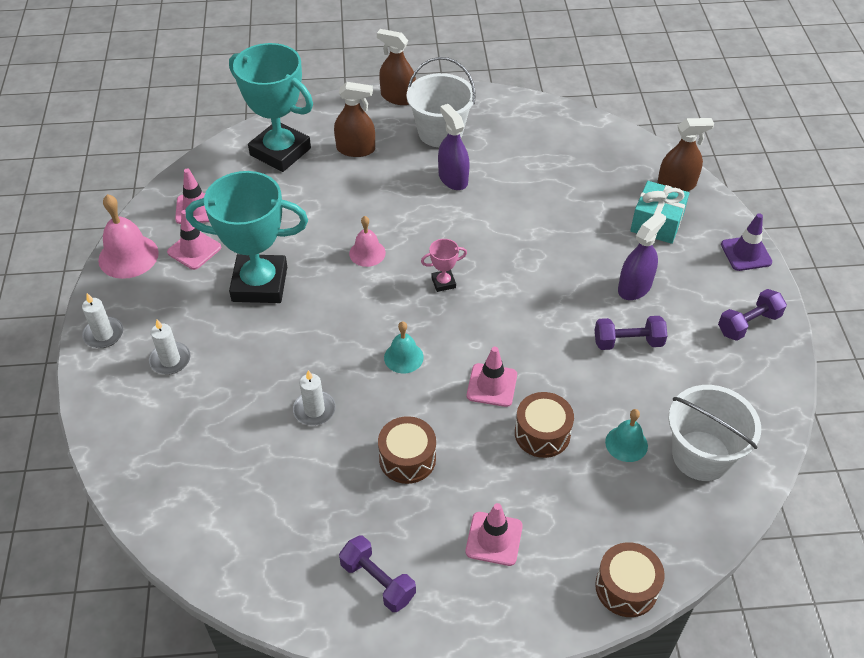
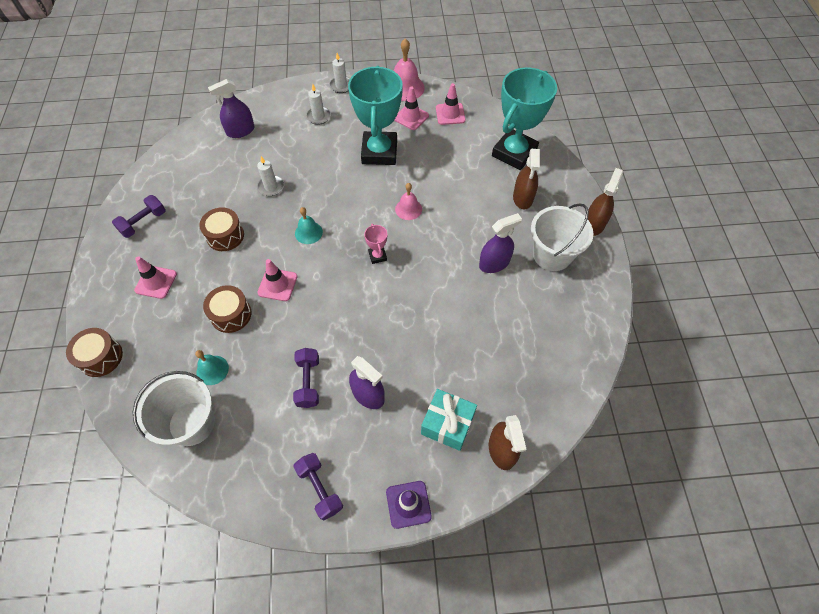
camera: 90 degrees right, 10 degrees up
none -> purple spray bottle [208,79,255,138]

